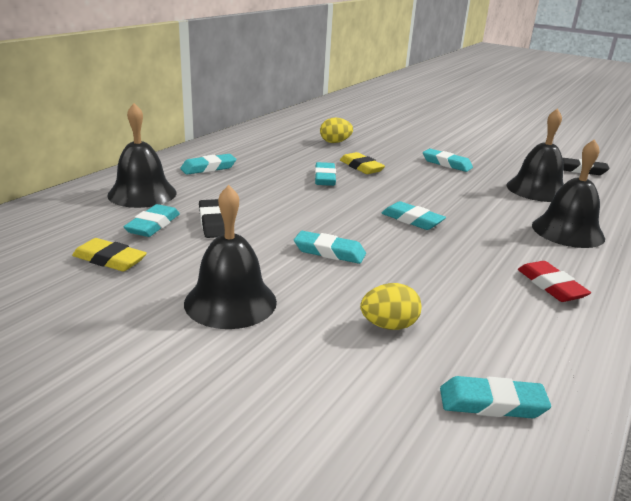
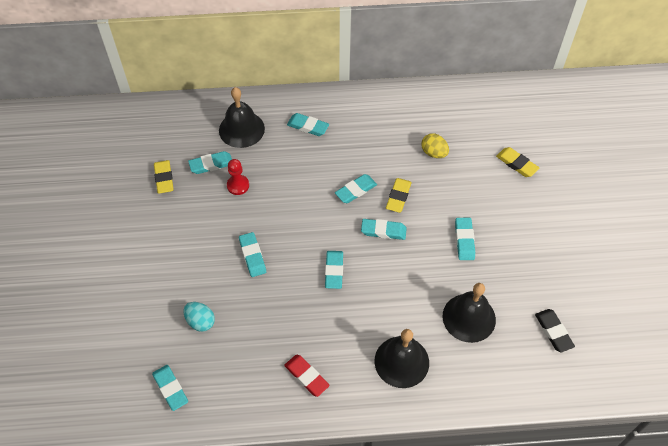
camera: 55 degrees right, 30 degrees up
black bell [184,185,277,329] -> none
black eraser [199,199,225,238] -> red pawn [227,159,249,195]
yellow egg [360,283,422,330] -> turquoise egg [184,302,215,332]
red eraser [518,261,591,302] -> red eraser turned 75 degrees counterclockwise [284,355,330,397]
none -> turquoise eraser [361,219,407,240]
none -> yellow eraser [496,147,539,177]

